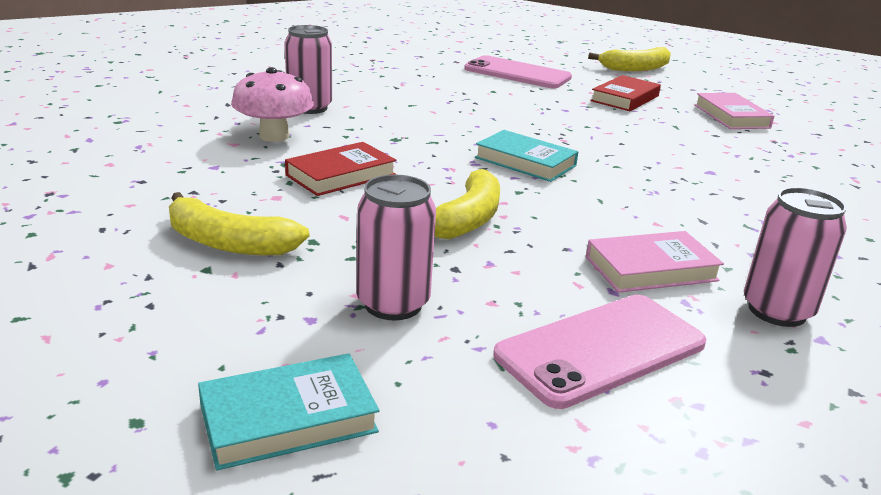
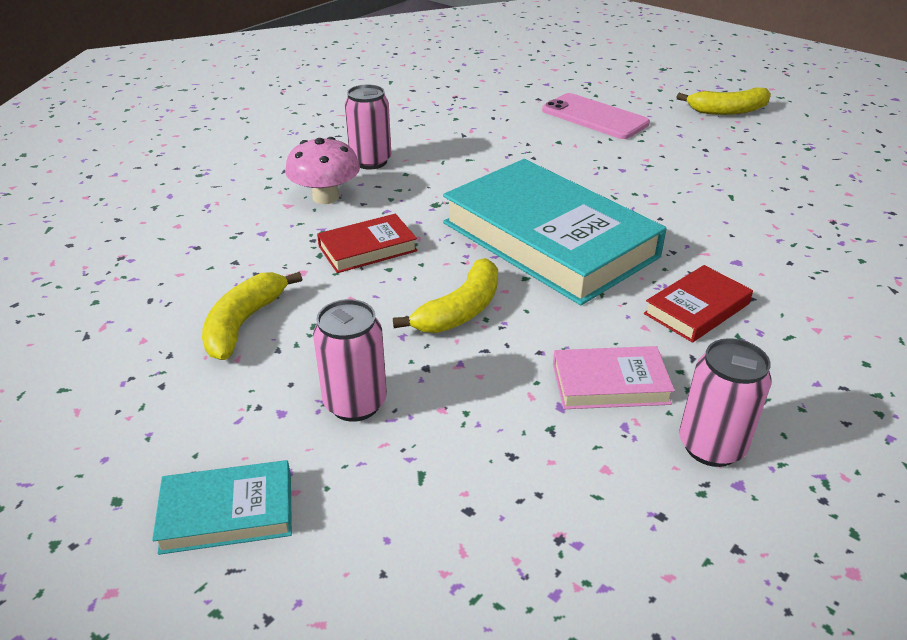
camera: 15 degrees right, 10 degrees up
yellow banana [169,192,309,256] -> yellow banana turned 75 degrees clockwise [202,272,302,360]
turquoise book [475,130,578,182] -> turquoise book [443,159,667,305], size x2.25
pink phone [493,295,706,409] -> none
red book [590,75,661,111] -> red book moved to [644,265,753,343]
pink book [694,93,774,129] -> none

